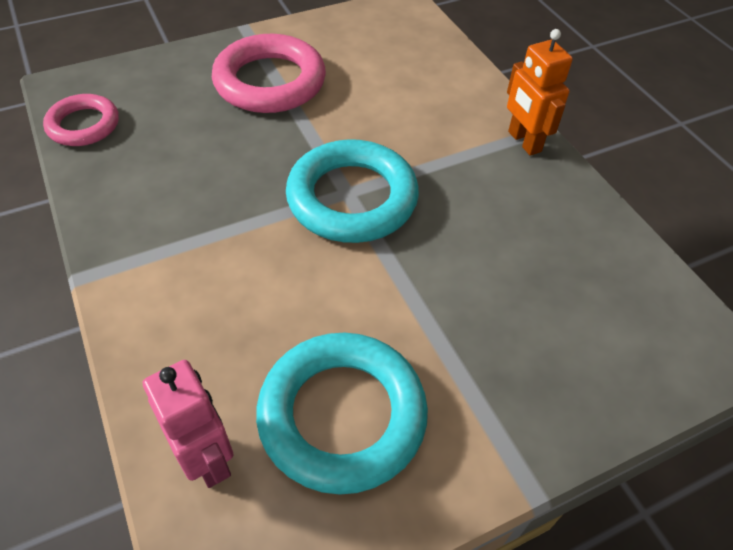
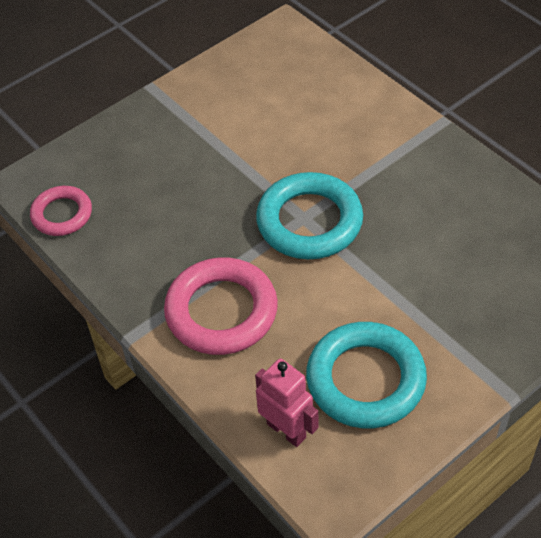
camera: 10 degrees left, 0 degrees up
pink ring [212,34,326,113] -> pink ring moved to [164,257,278,355]
orange robot [507,29,573,156] -> none

